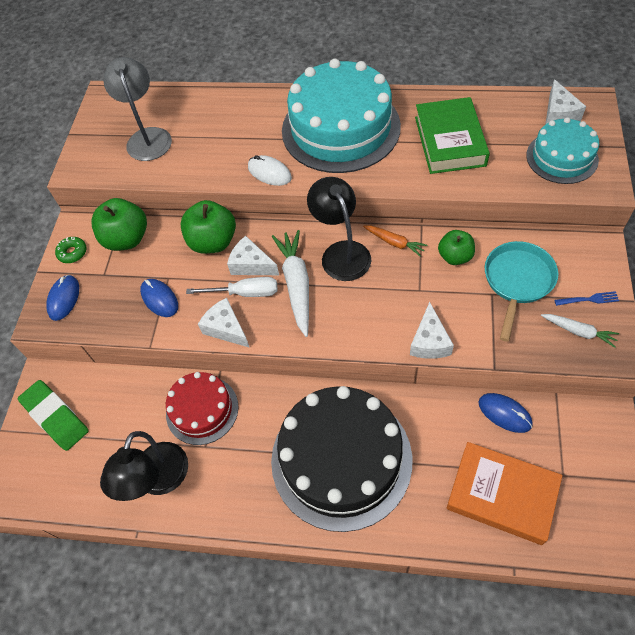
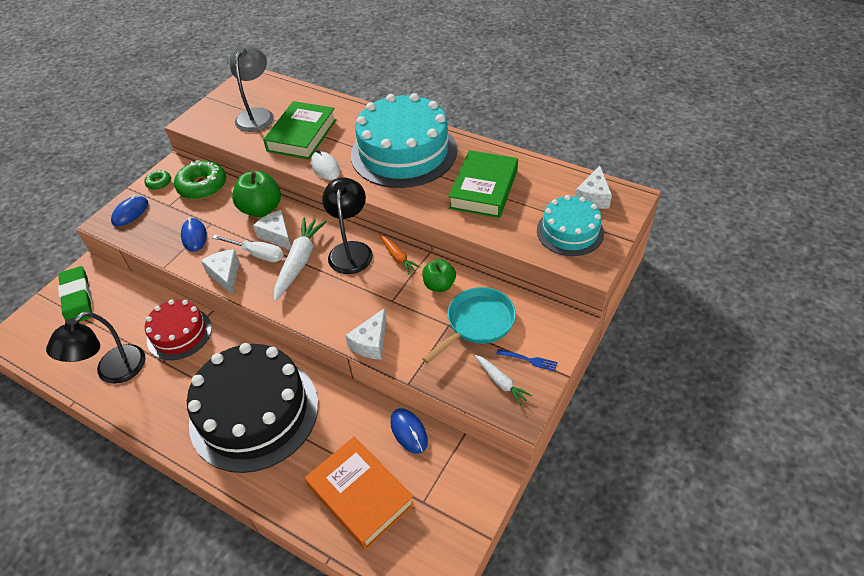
camera: 20 degrees right, 10 degrees down
green apple [91,198,147,251] -> green donut [174,160,226,200]
none -> green book [263,101,337,159]

